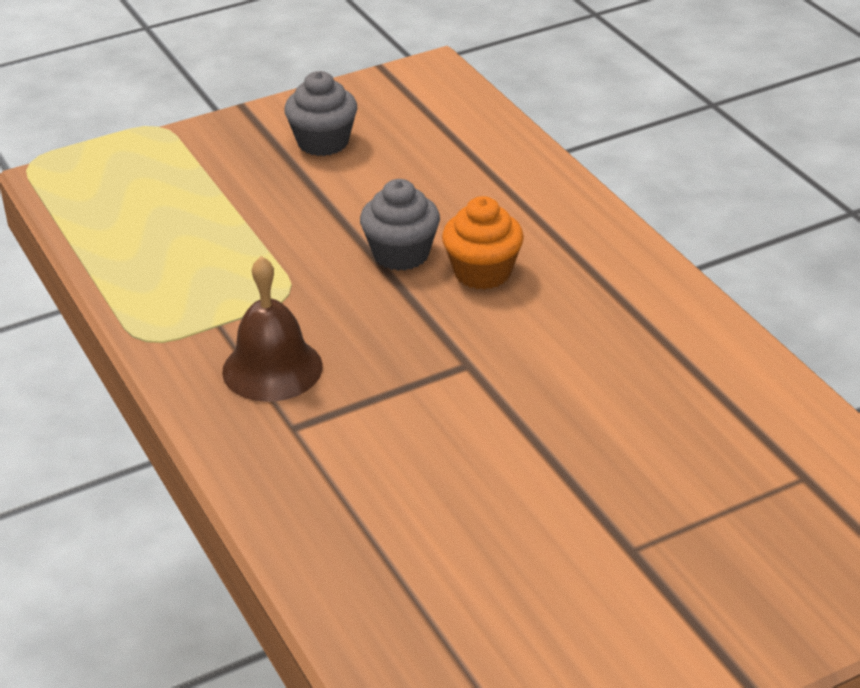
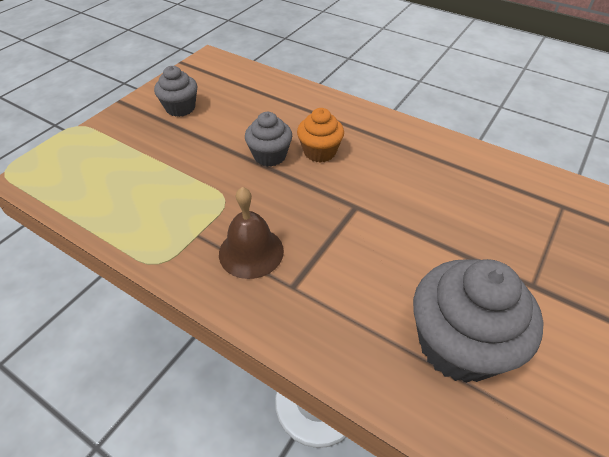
camera: 30 degrees left, 10 degrees up
none -> grey cupcake [413,259,544,383]

